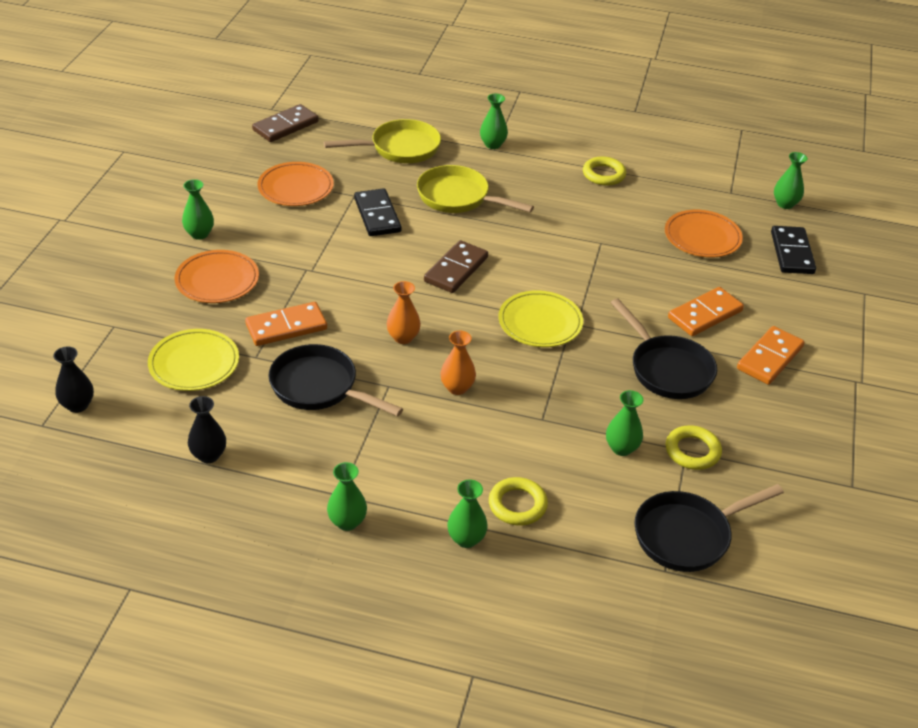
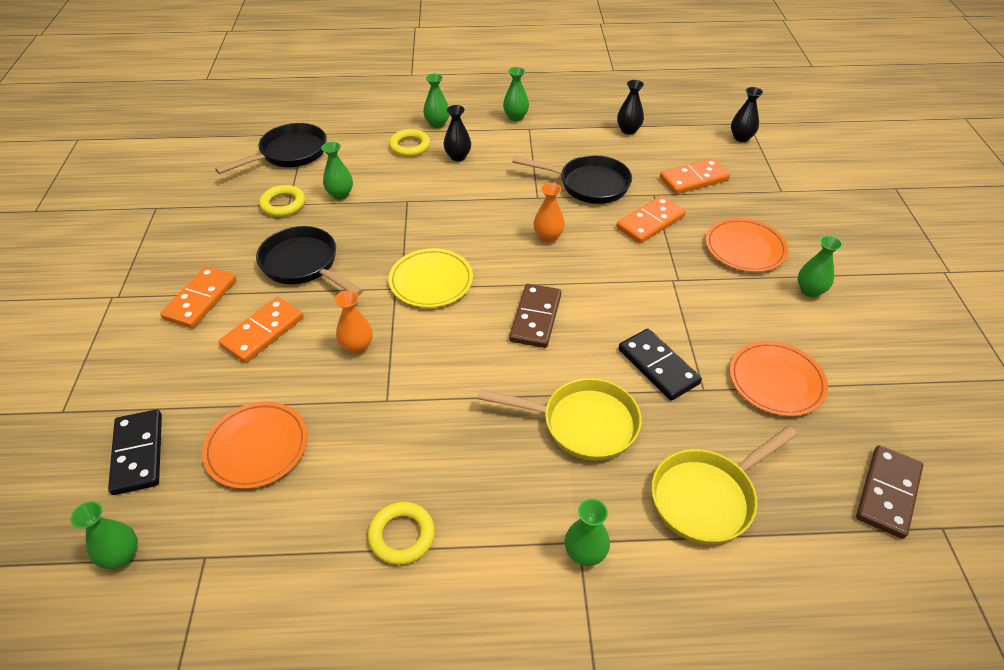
camera: 165 degrees right, 5 degrees up
yellow plate [148,329,239,391] -> orange domino [660,158,730,194]
orange vase [440,331,476,395] -> orange vase moved to [335,291,373,354]
none -> black vase [443,105,471,161]

